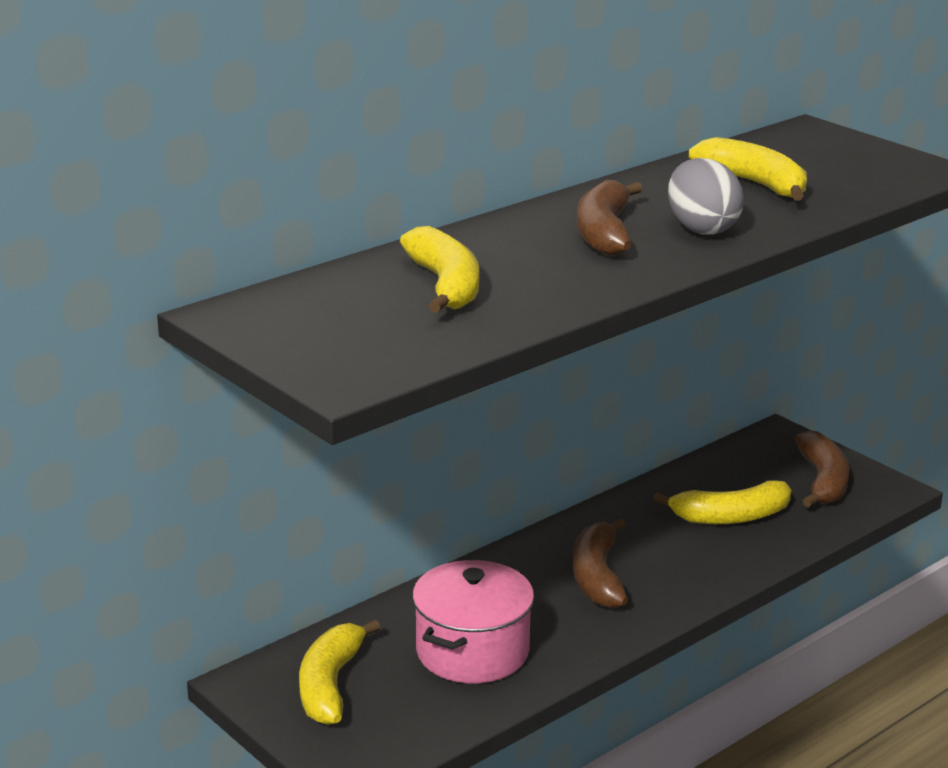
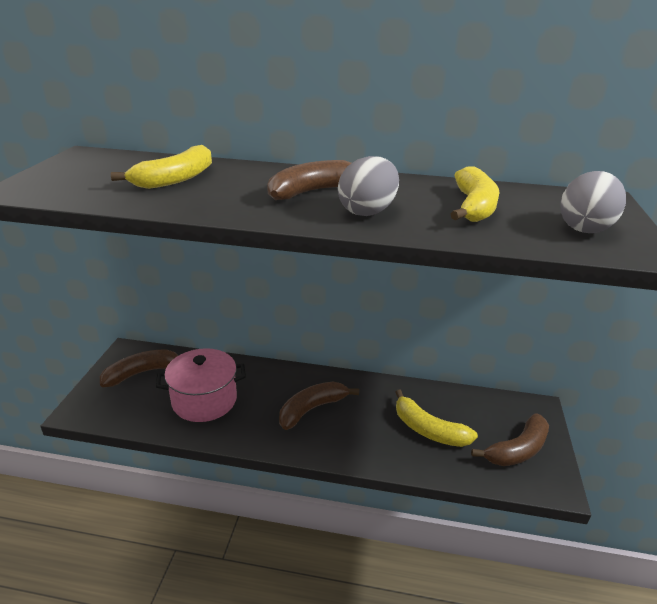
camera: 50 degrees right, 5 degrees up
yellow banana [299,619,380,725] -> brown banana [100,349,178,387]
none -> grey egg [561,171,626,233]

